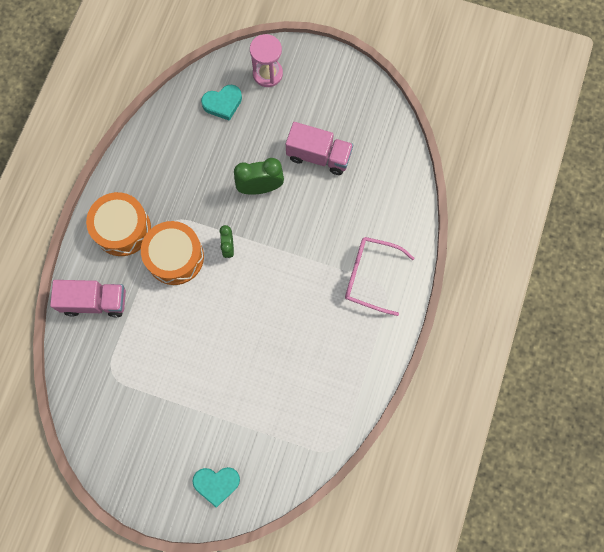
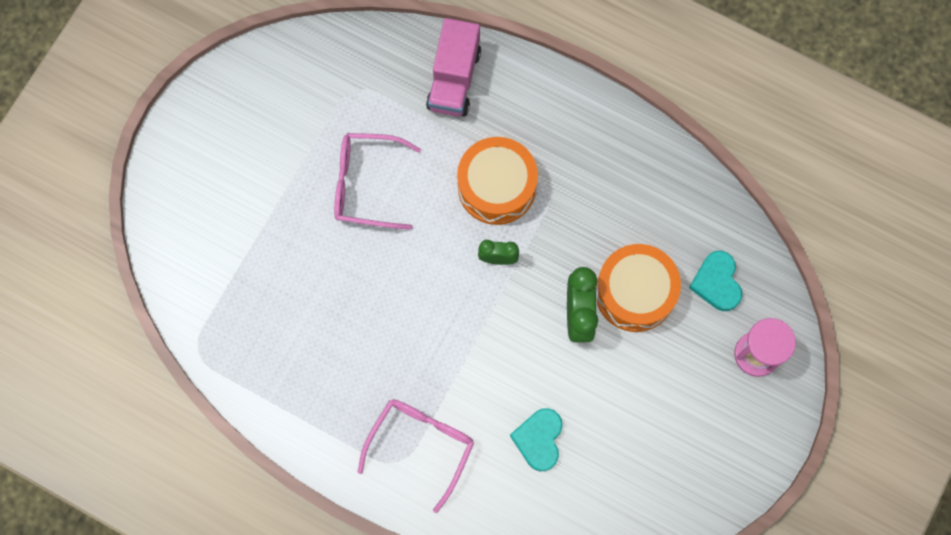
camera: 100 degrees right, 0 degrees up
orange drum [86,192,151,256] -> orange drum moved to [596,244,681,332]
turquoise heart [192,467,240,507] -> turquoise heart moved to [510,408,563,471]
pink truck [286,122,353,175] -> none
none -> pink glasses [334,133,421,230]

